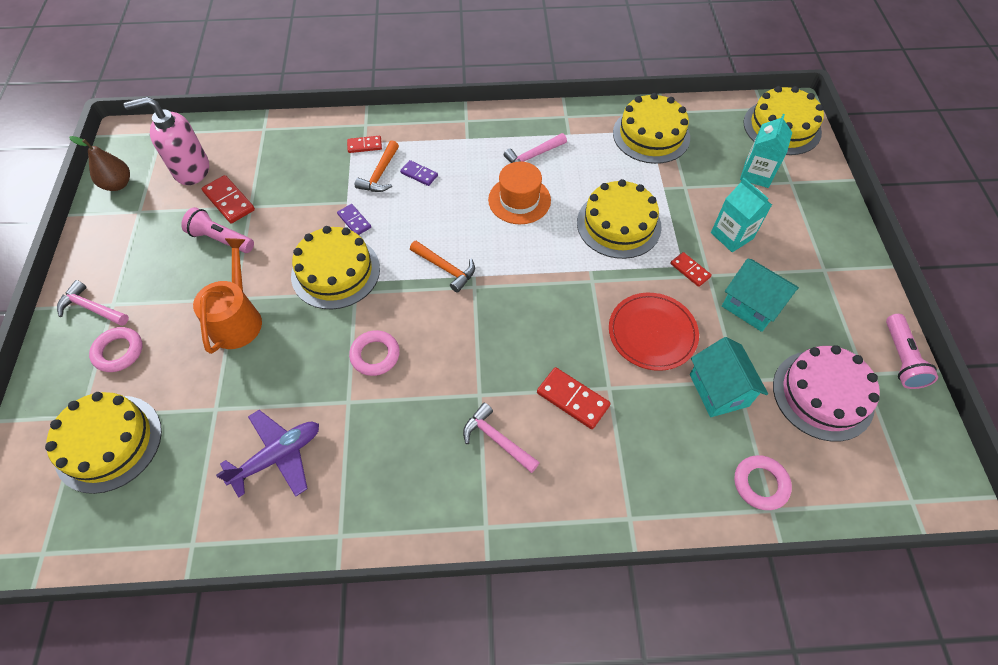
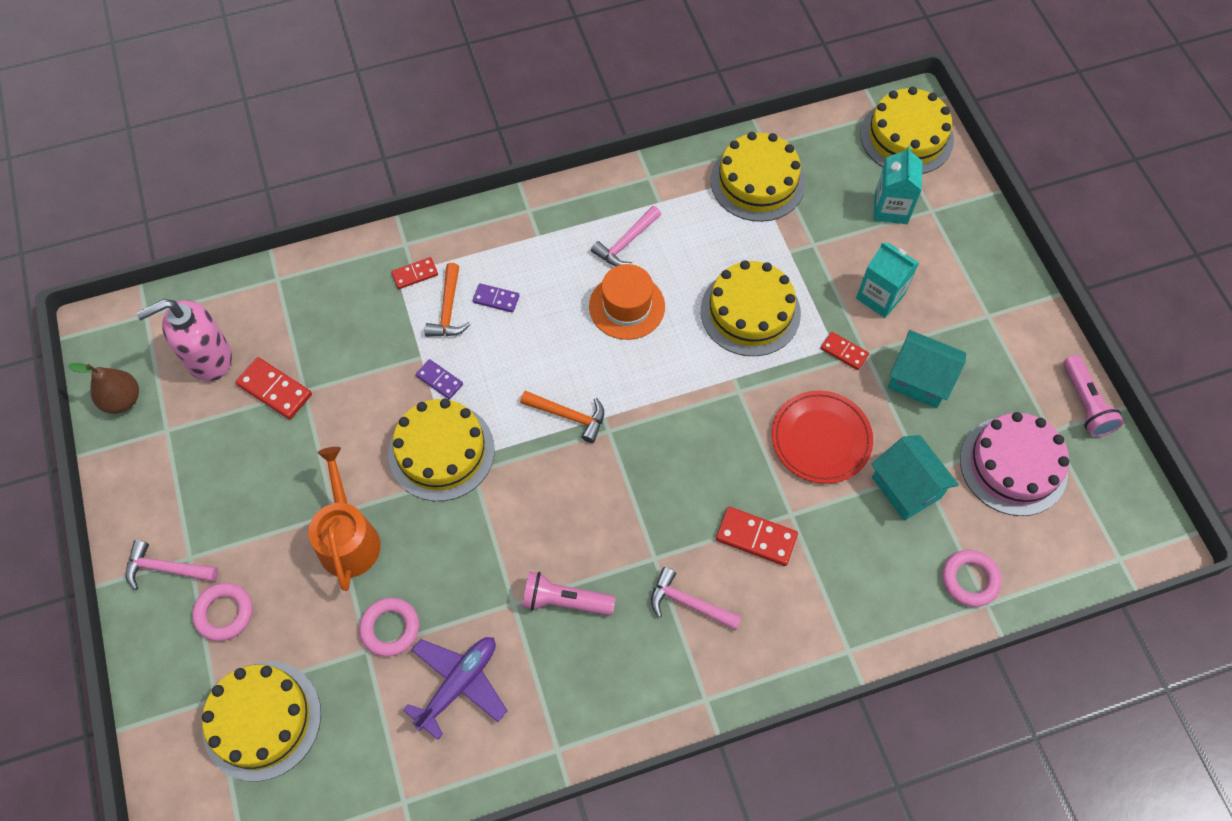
camera: 15 degrees left, 5 degrees up
pink flashlight [181,207,254,253] -> pink flashlight moved to [522,571,615,616]
pink ring [349,330,400,376] -> pink ring moved to [359,598,419,657]

